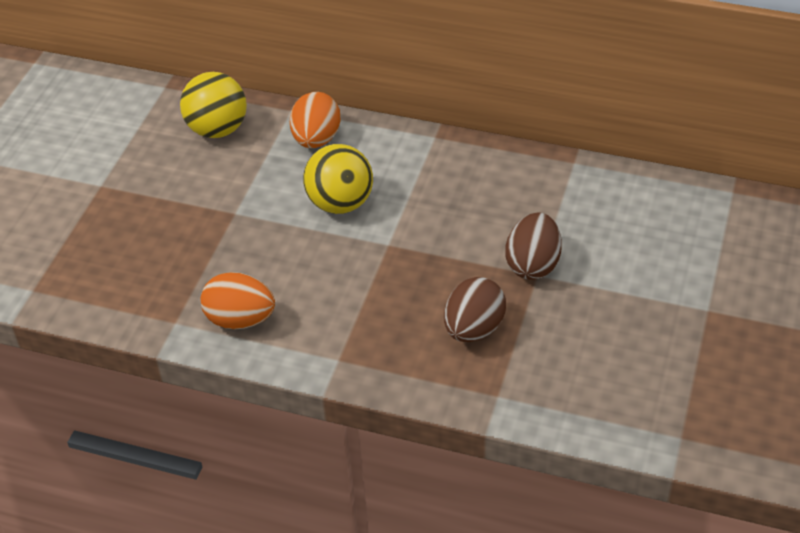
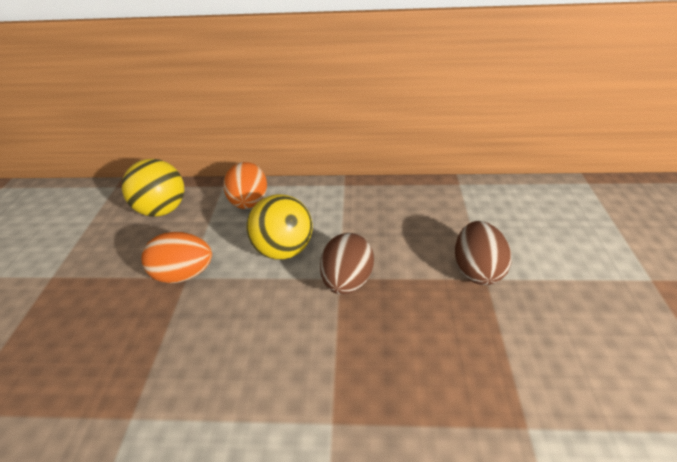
camera: 15 degrees left, 5 degrees down
orange egg [201,272,275,329] -> orange egg moved to [141,232,212,283]
brown egg [444,277,506,342] -> brown egg moved to [320,233,374,294]

